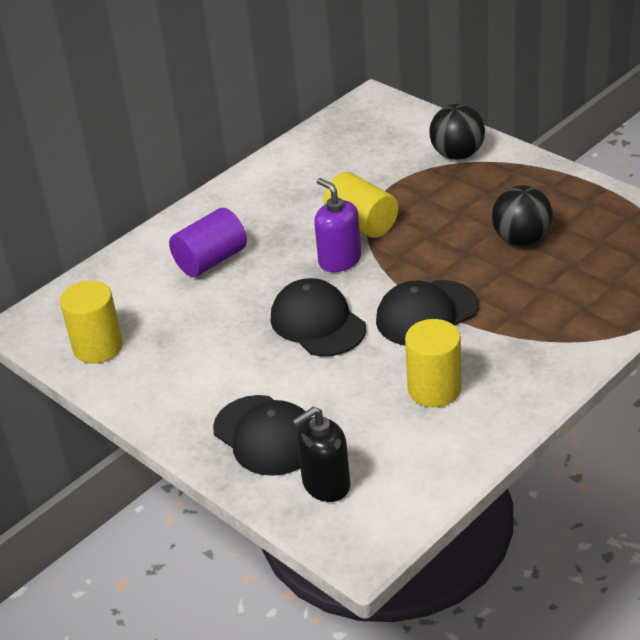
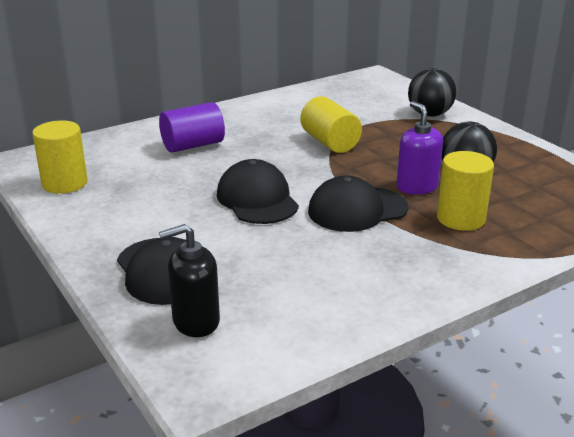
camera: 10 degrees right, 10 degrees down
purple soap dispenser [314,178,361,272] -> purple soap dispenser moved to [397,101,443,195]
yellow cylinder [405,319,462,407] -> yellow cylinder moved to [437,151,494,231]

